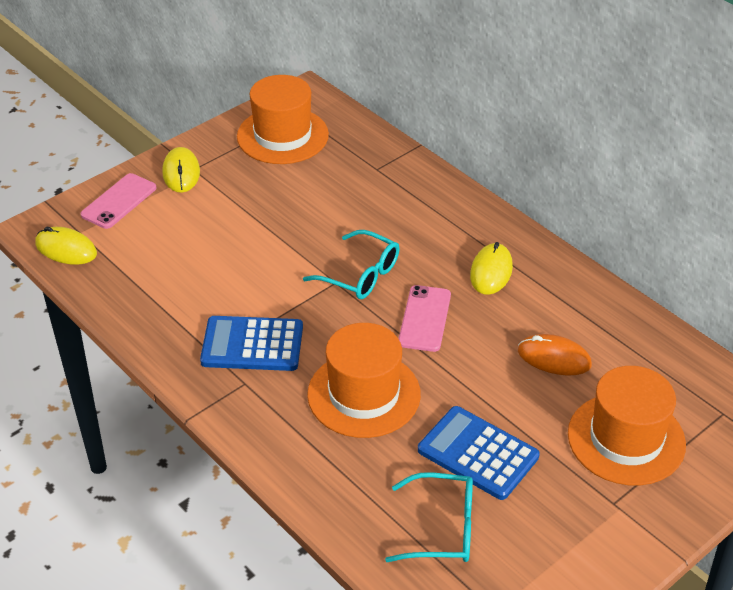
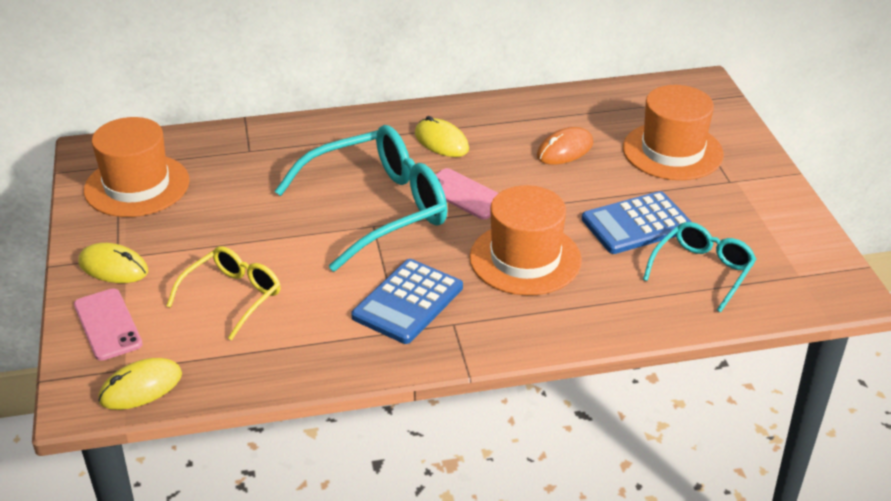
camera: 60 degrees left, 5 degrees down
turquoise glasses [303,230,400,299] -> turquoise glasses [274,125,447,272], size x1.80
none -> yellow glasses [167,246,281,340]

